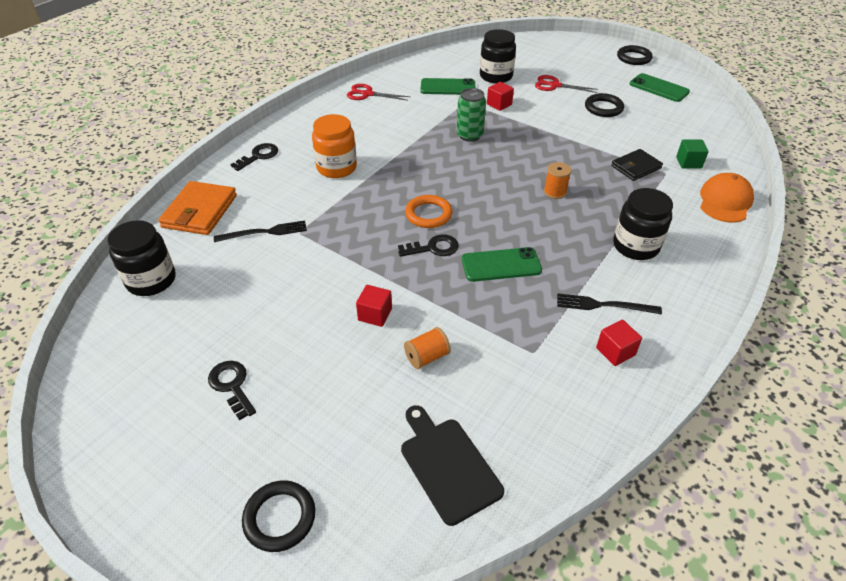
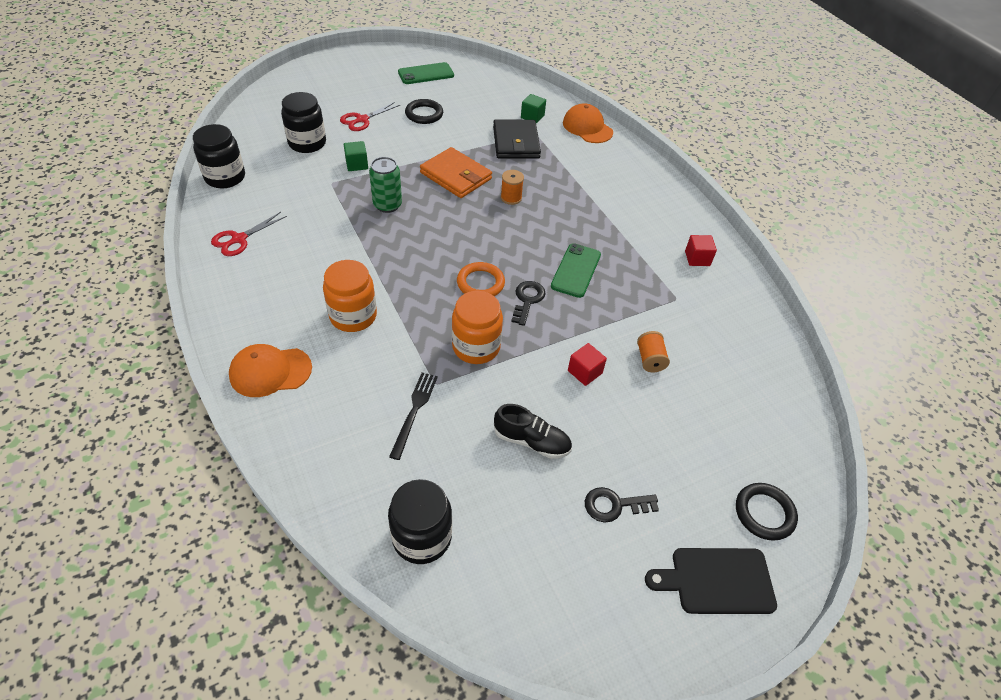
camera: 65 degrees left, 5 degrees up
orange wallet [158,181,237,235] -> orange wallet moved to [420,147,492,198]
black key [230,143,278,171] -> orange cap [229,344,312,397]
black cutting board [401,405,504,526] -> black cutting board moved to [645,548,777,614]
green phone [420,78,475,95] -> none
red cube [487,82,514,111] -> green cube [344,141,368,171]
black fork [557,294,662,314] -> none
black wallet [611,149,663,181] -> black wallet [493,119,541,159], size x1.51
black jar [613,188,673,260] -> black jar moved to [193,124,245,188]
black ring [617,45,653,65] -> none
none -> orange jar [452,291,503,364]
none -> black shoe [494,404,572,459]

